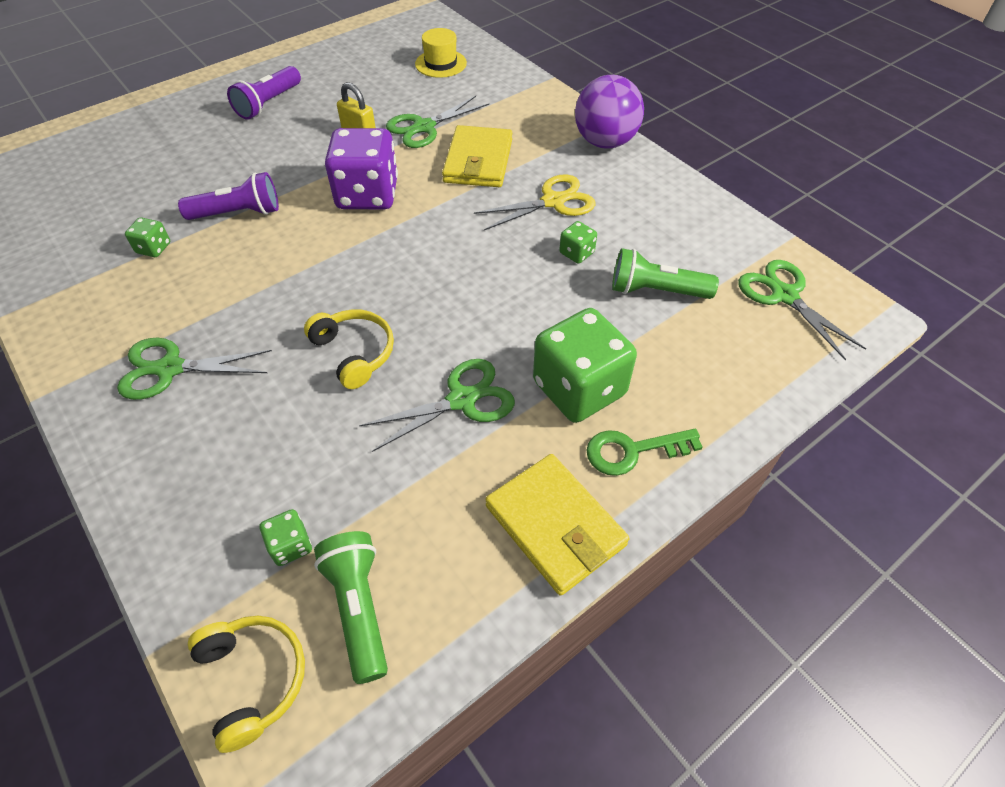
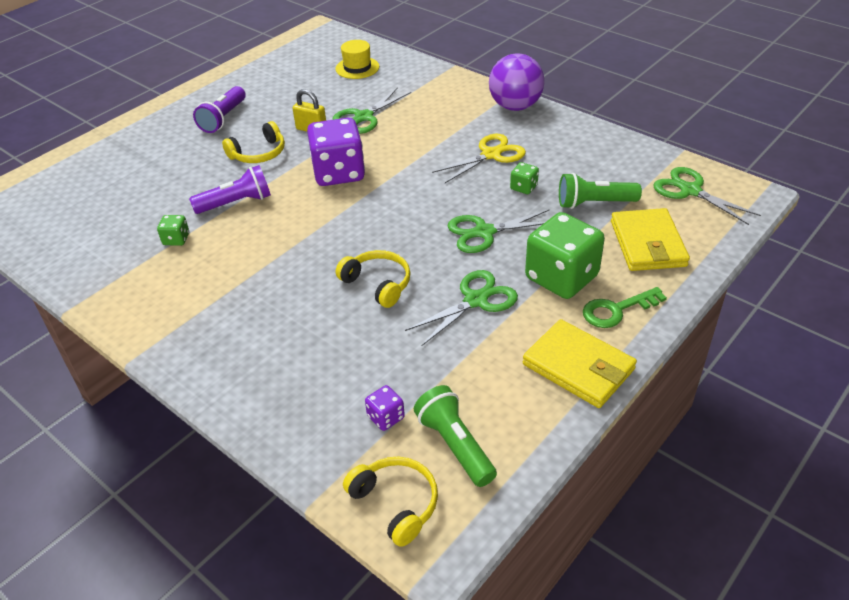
camera: 10 degrees left, 10 degrees down
green scissors [117,338,272,400] -> green scissors moved to [448,209,550,253]
green dice [260,509,312,566] -> purple dice [365,385,405,431]
yellow wallet [442,125,512,187] -> yellow wallet moved to [611,208,690,271]
none -> yellow headphones [222,121,285,163]

